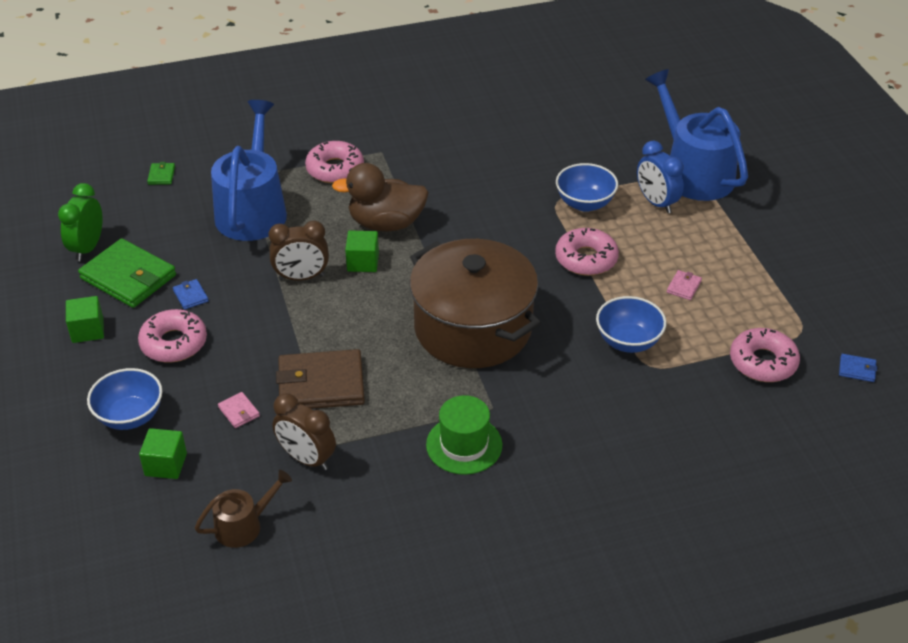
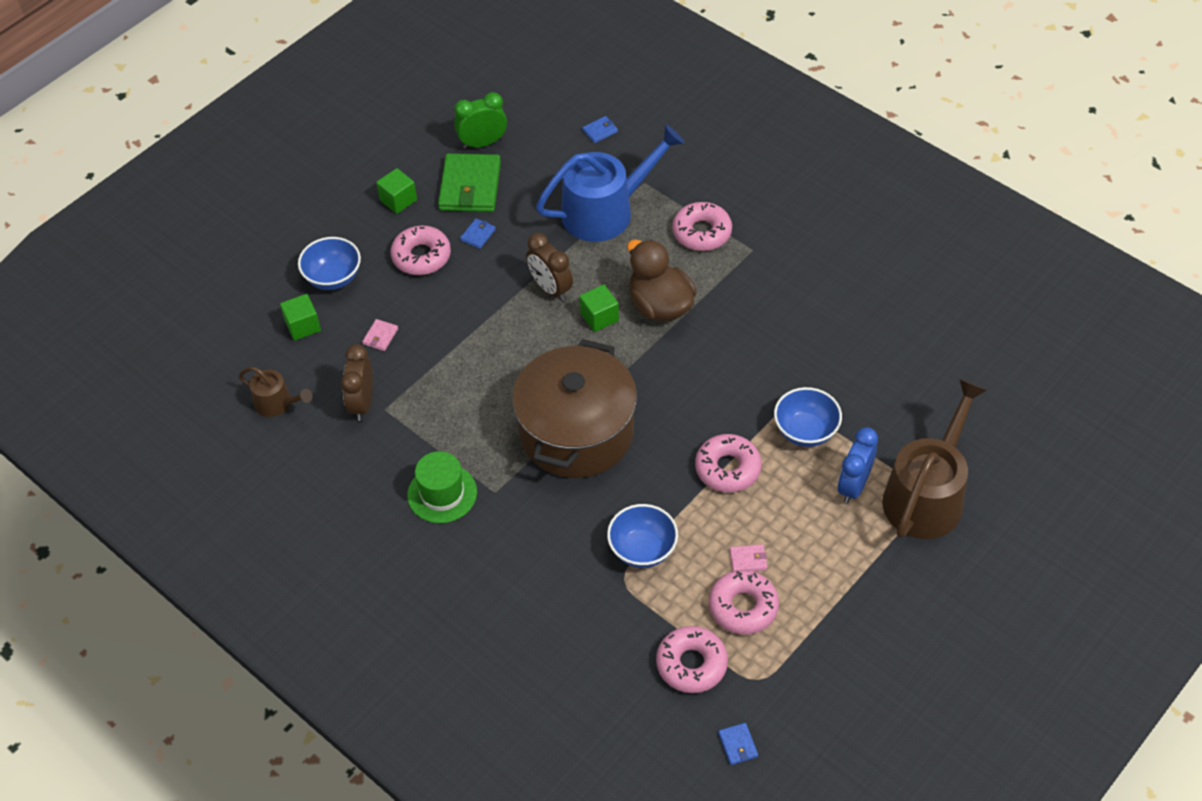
camera: 60 degrees right, 10 degrees up
green wallet [147,162,175,185] -> blue wallet [582,116,618,143]
brown wallet [276,349,365,409] -> none
blue watering can [645,69,748,201] -> brown watering can [882,379,987,539]
none -> pink donut [709,570,779,635]

